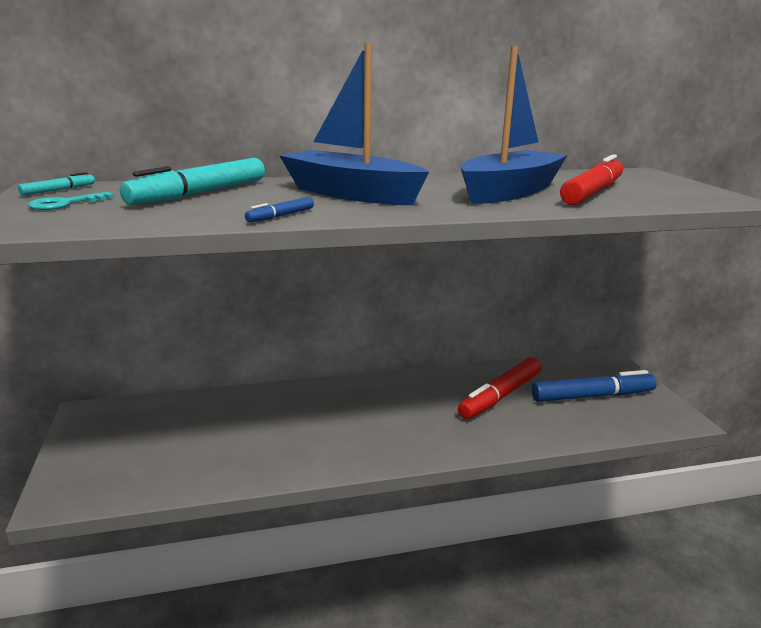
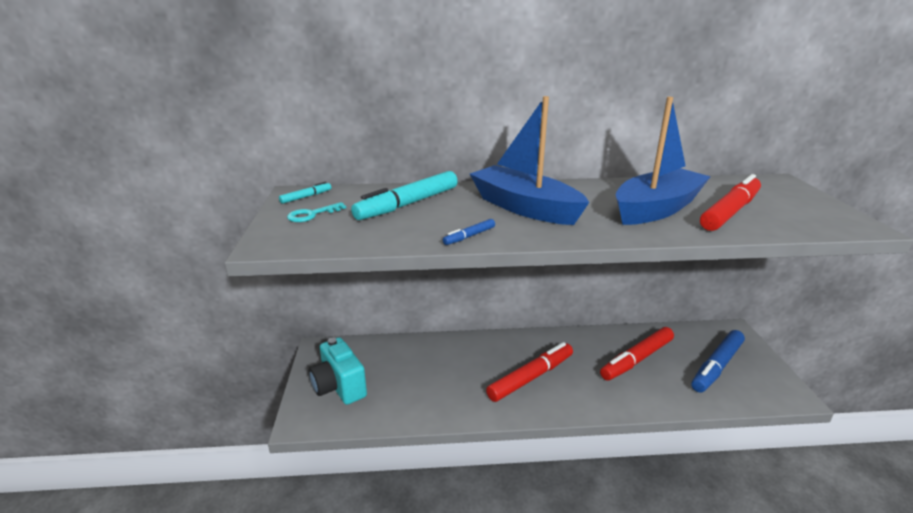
camera: 10 degrees right, 5 degrees up
blue marker [532,370,657,402] -> blue marker turned 135 degrees clockwise [691,330,745,392]
none -> turquoise camera [309,337,367,405]
none -> red marker [486,342,573,402]

